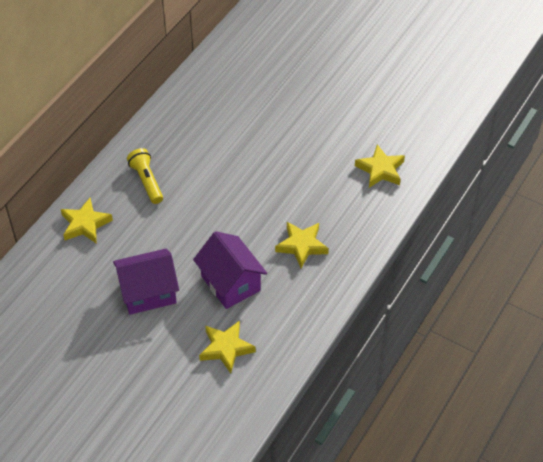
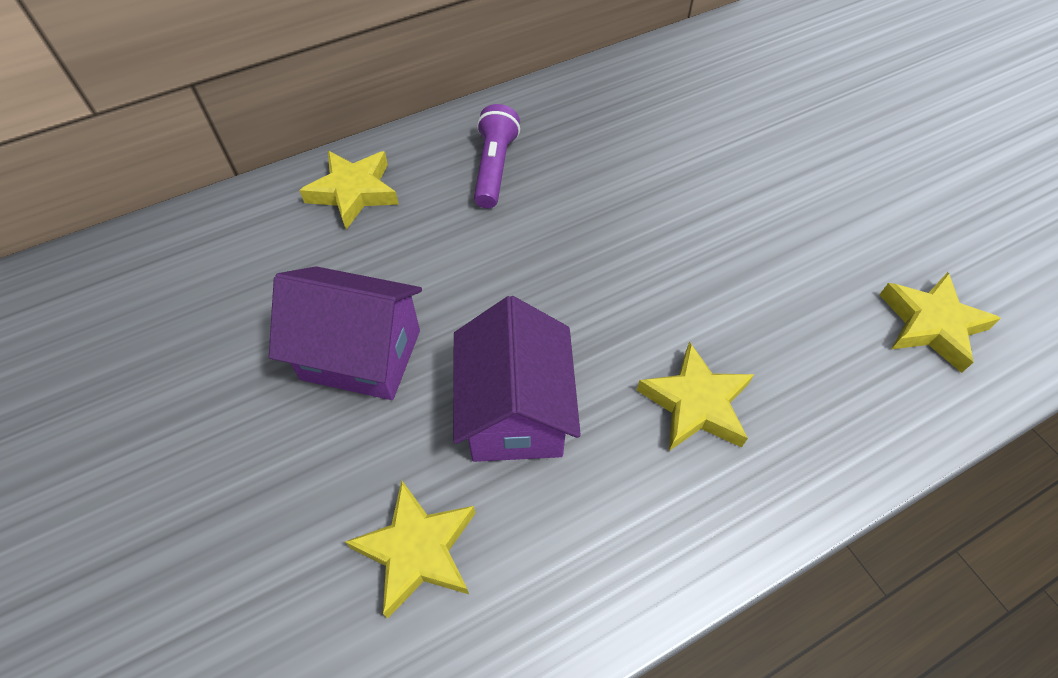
camera: 30 degrees right, 5 degrees up
yellow flashlight [127,148,163,204] -> purple flashlight [474,104,520,208]

